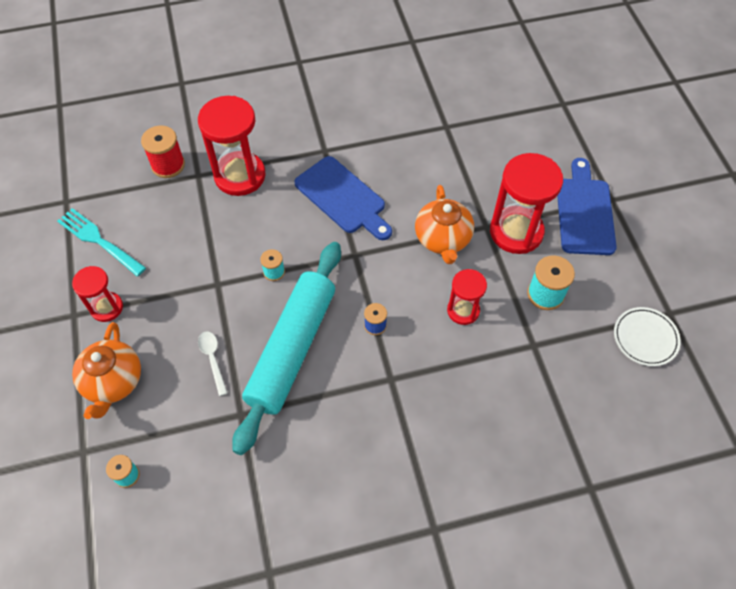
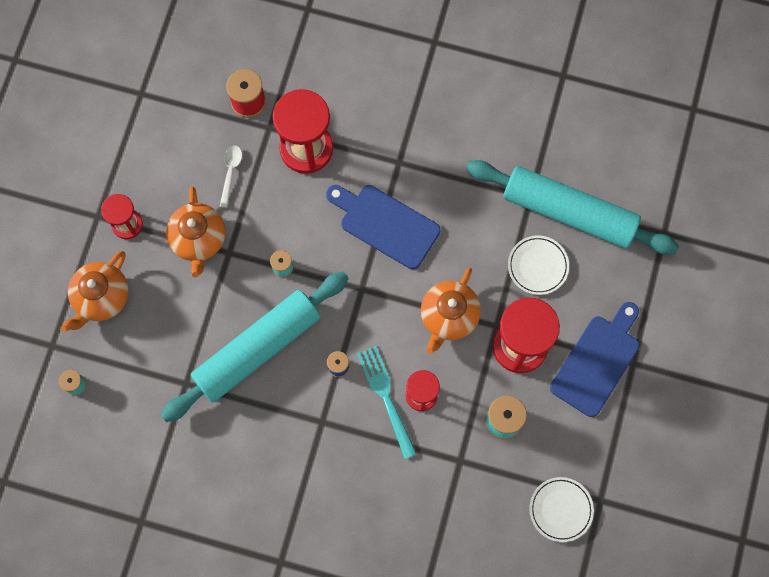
camera: 30 degrees right, 15 degrees up
turquoise fork [57,208,146,276] -> turquoise fork moved to [357,346,417,459]
white spoon [198,331,227,396] -> white spoon moved to [220,145,242,208]
blue cutting board [294,156,392,240] -> blue cutting board turned 135 degrees clockwise [326,185,440,269]
none -> orange teapot [166,187,226,277]
none -> turquoise rolling pin [466,160,679,255]
none -> white plate [508,236,569,295]

